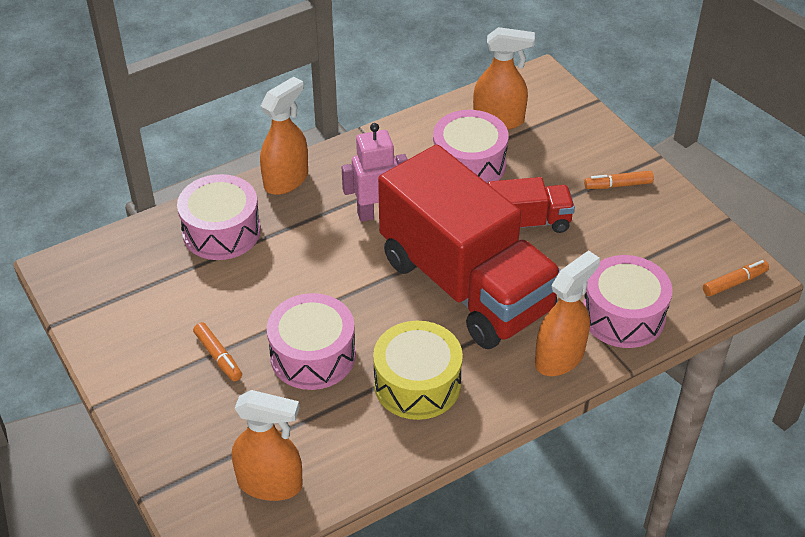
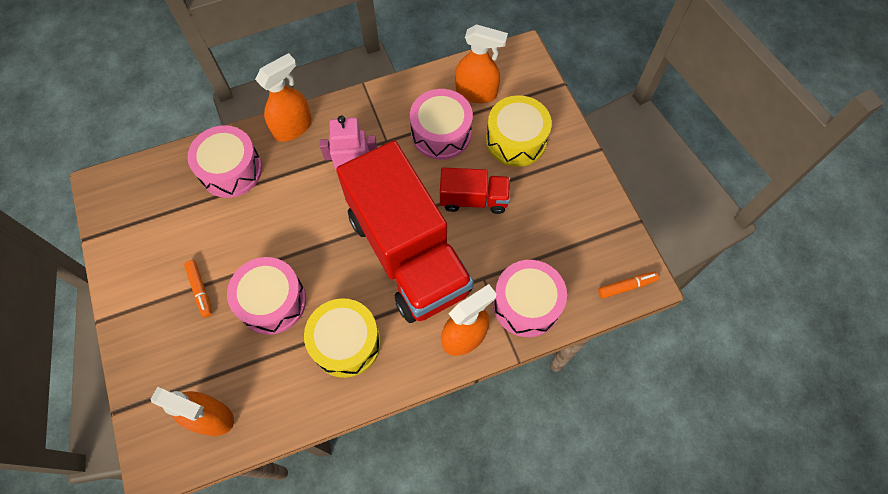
camera: 10 degrees right, 20 degrees up
orange marker [584,171,654,189] -> none
none -> yellow drum [486,95,552,167]

